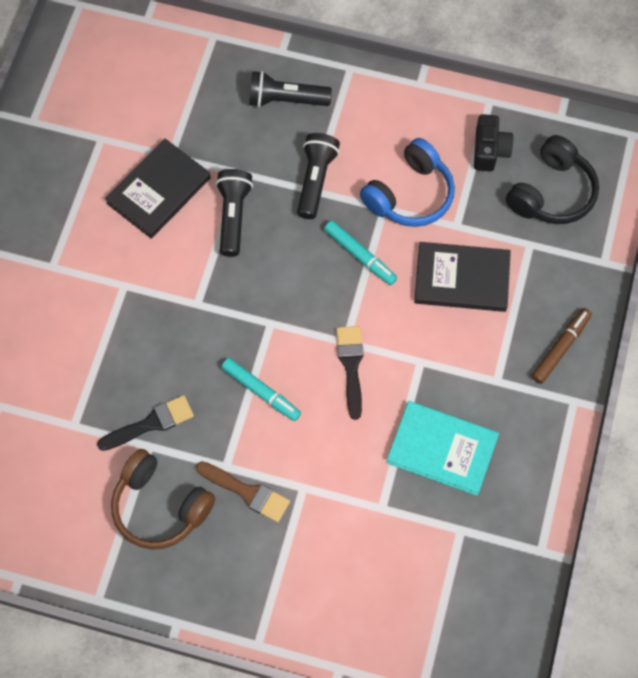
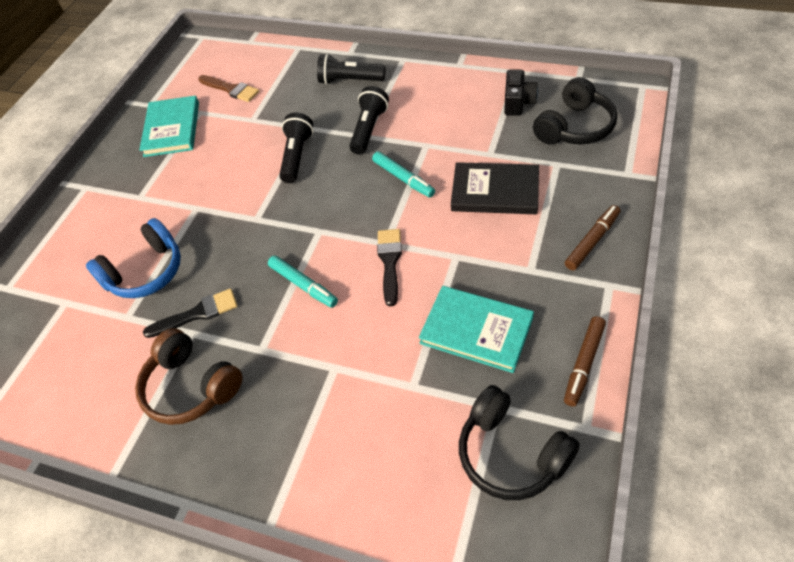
camera: 10 degrees right, 15 degrees down
black book [105,138,211,239] -> none
brown brush [196,461,290,522] -> brown brush moved to [198,75,259,102]
blue headphones [360,138,455,227] -> blue headphones moved to [86,218,181,298]
none -> turquoise book [139,96,199,157]
none -> black headphones [459,385,580,500]
none -> brown marker [564,316,606,407]

